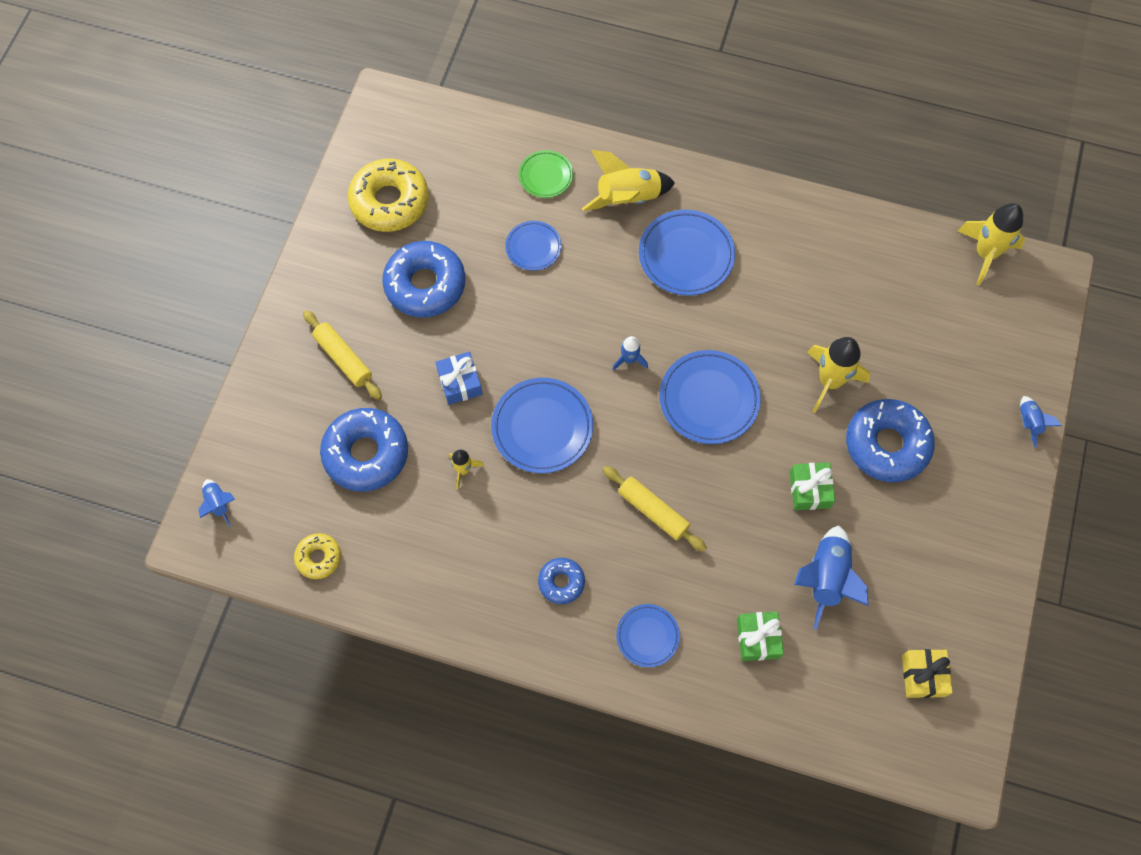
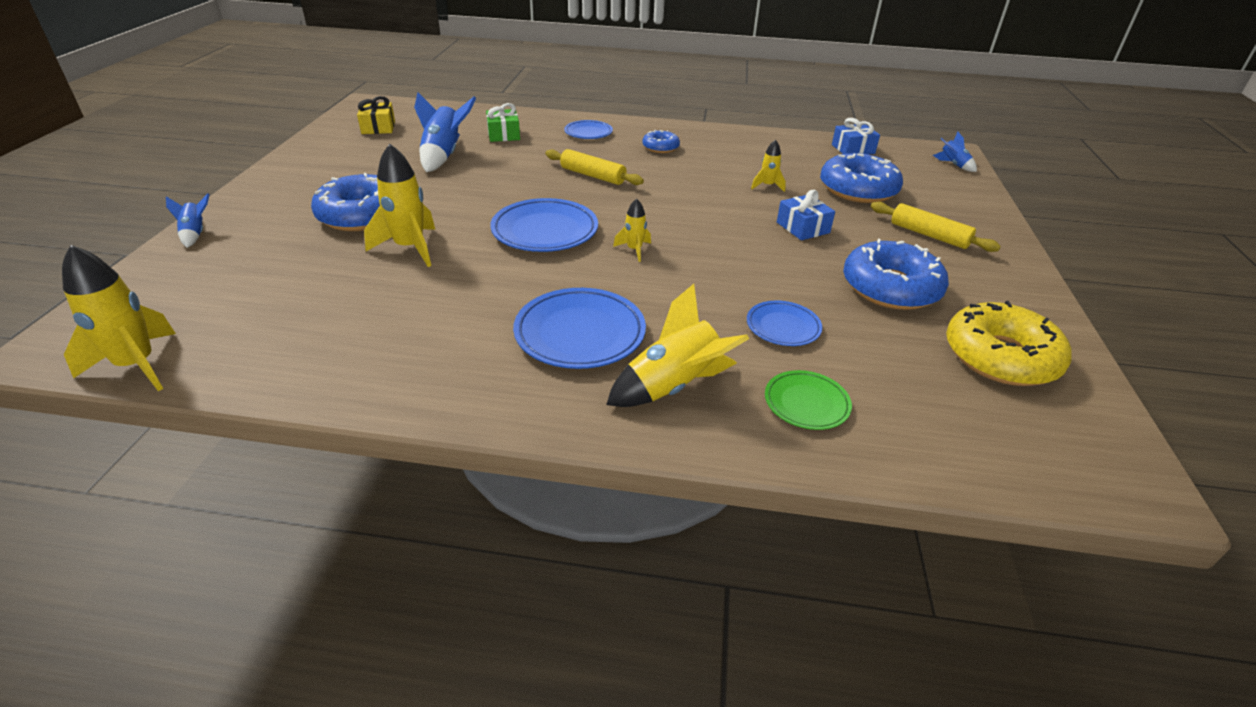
camera: 170 degrees right, 30 degrees down
yellow donut [294,533,341,579] -> blue gift [832,118,880,155]
blue plate [491,378,593,473] -> none
blue rocket [613,336,648,371] -> yellow rocket [613,198,651,262]
green gift [789,462,836,510] -> none

